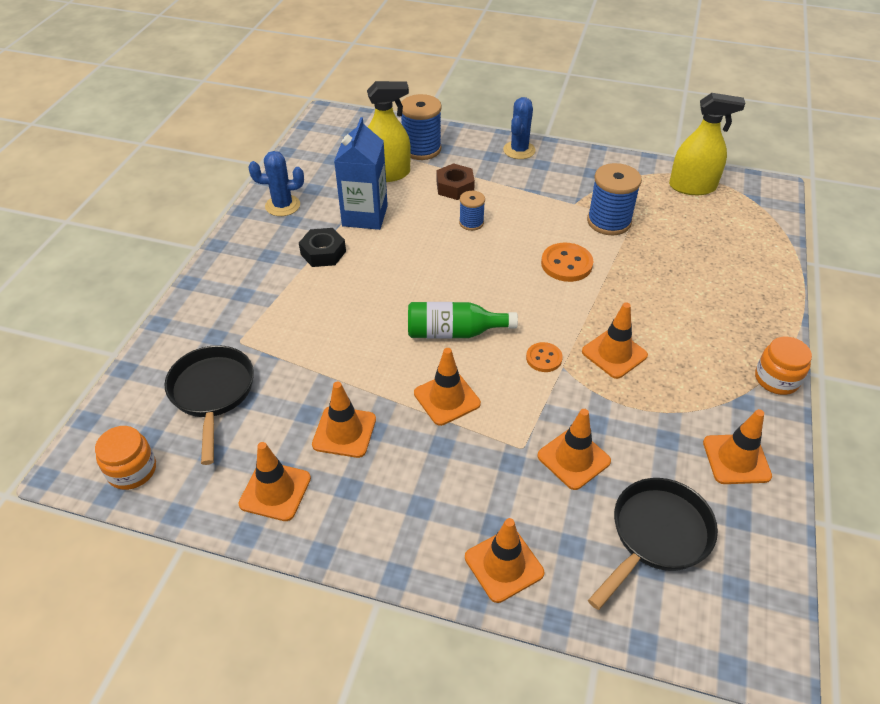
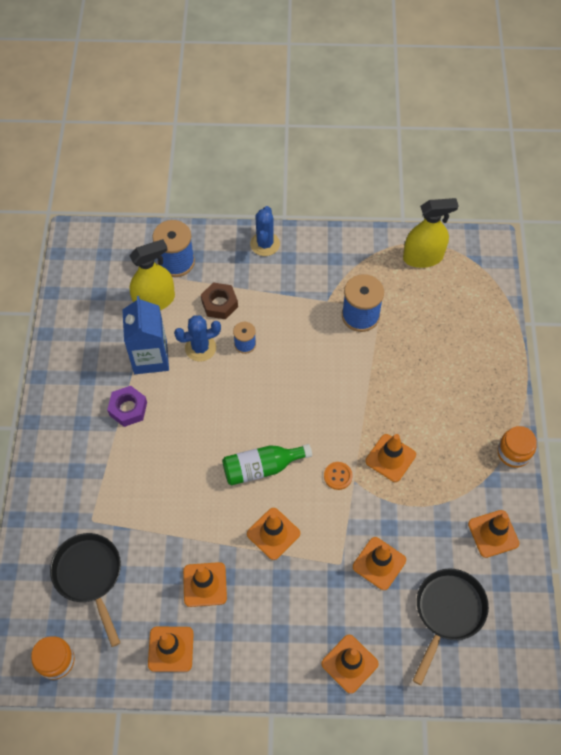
camera: 15 degrees left, 15 degrees up
blue cactus [249,151,304,216] -> blue cactus moved to [174,315,221,362]
black nut [299,228,346,267] -> purple nut [107,386,147,427]
orange button [541,243,594,282] -> none

